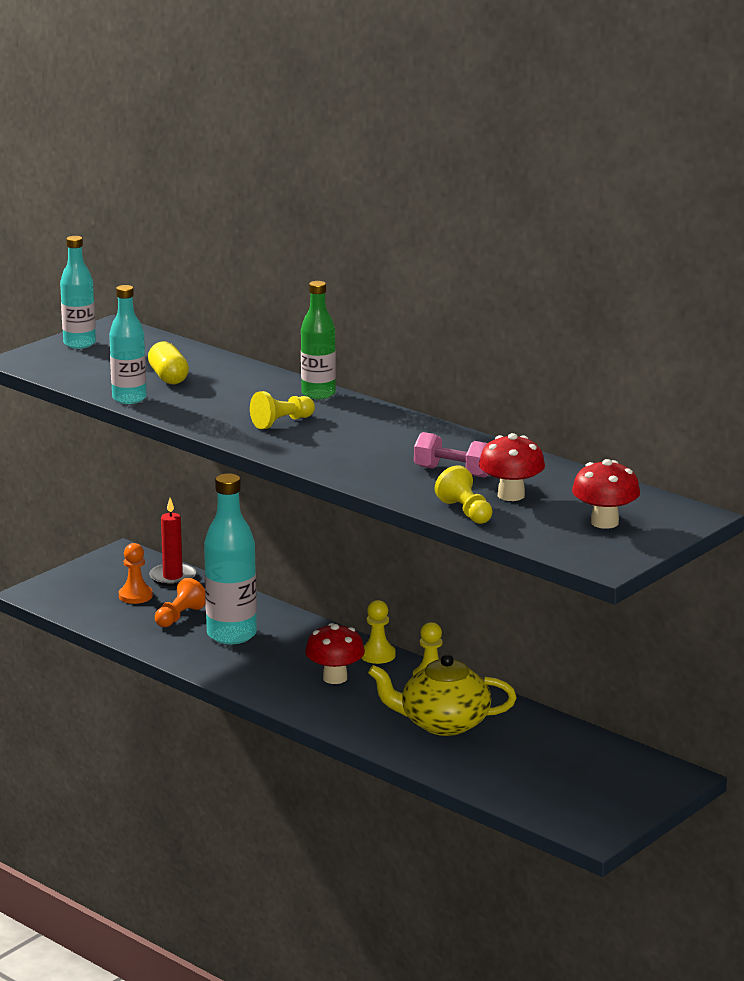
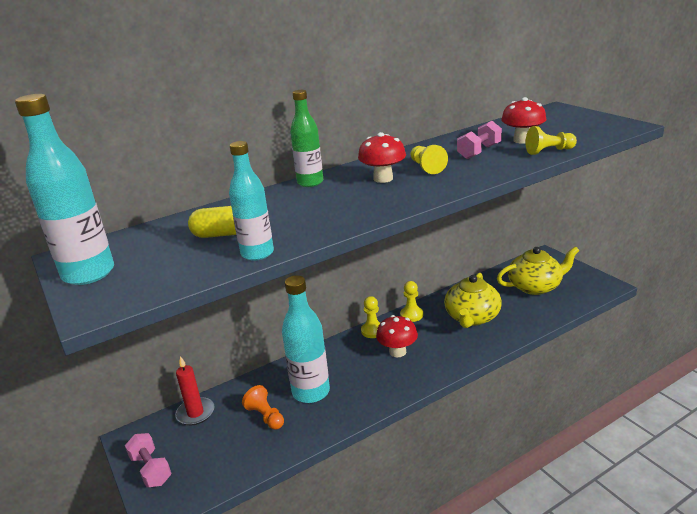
camera: 70 degrees left, 5 degrees up
turquoise bottle [60,236,96,349] -> turquoise bottle [15,94,114,285], size x1.53
orange pawn [119,543,153,604] -> none
yellow pawn [250,391,315,429] -> yellow pawn moved to [410,145,448,174]
red mushroom [572,459,640,529] -> red mushroom moved to [358,132,406,183]
none -> pink dumbbell [125,433,172,487]
none -> yellow teapot [497,246,579,295]

